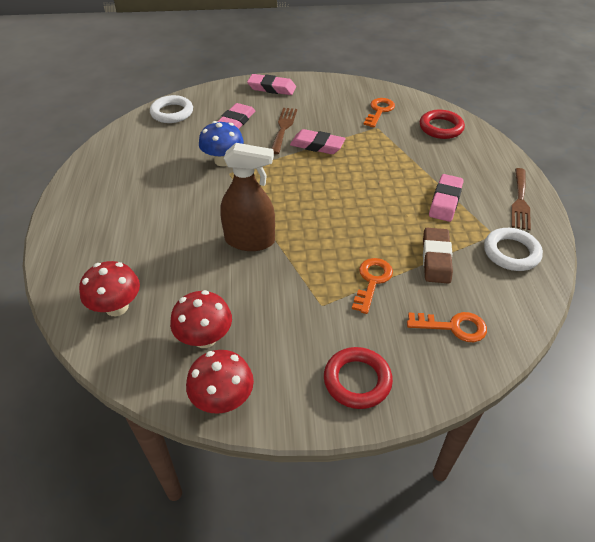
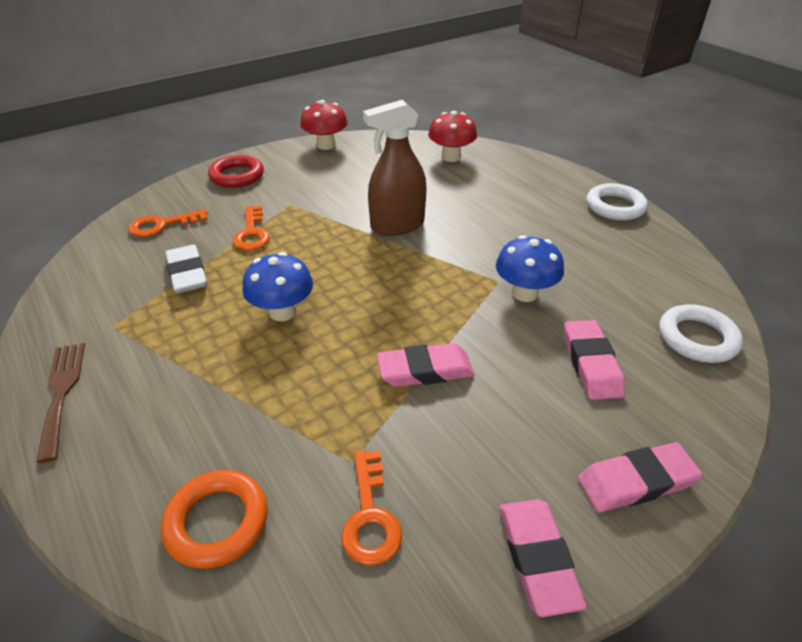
camera: 150 degrees right, 5 degrees down
red mushroom [170,290,232,348] -> none
brown fork [271,108,297,154] -> none
red ring [420,109,465,139] -> orange ring [161,470,268,569]
brown eraser [423,228,453,284] -> white eraser [166,245,207,293]
pink eraser [429,174,464,222] -> pink eraser moved to [499,499,587,617]
white ring [484,228,543,271] -> white ring moved to [587,183,648,221]
none -> blue mushroom [243,252,313,321]

